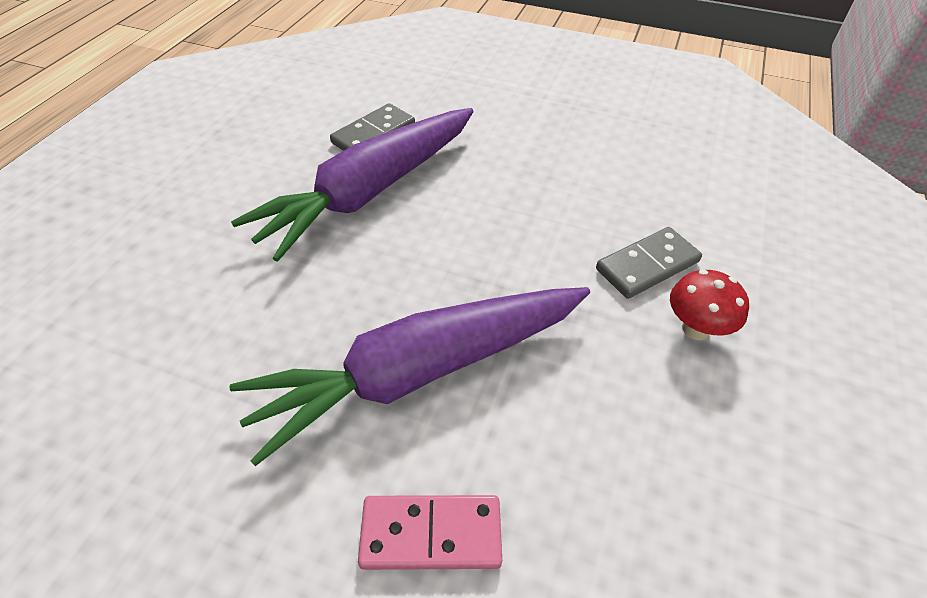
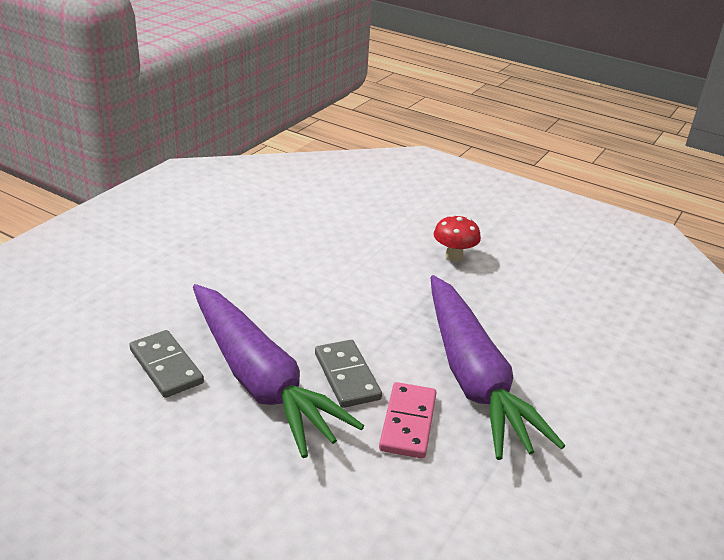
camera: 80 degrees left, 15 degrees down
pink domino [358,495,502,570] -> pink domino moved to [379,382,437,459]
grey domino [596,227,702,299] -> grey domino moved to [315,340,382,408]

